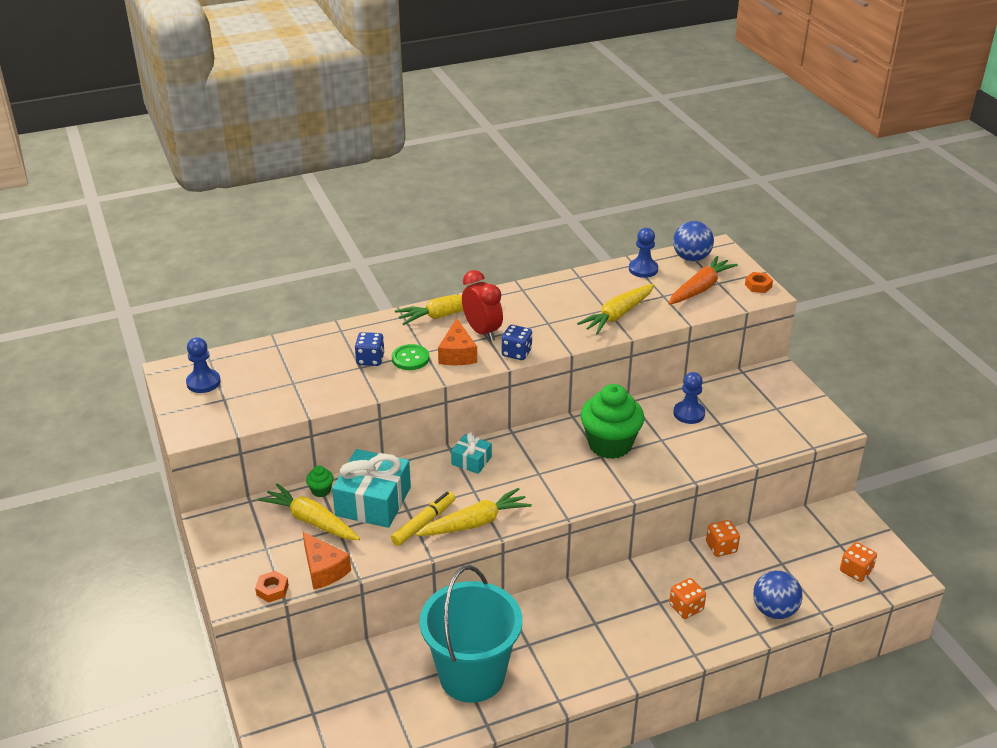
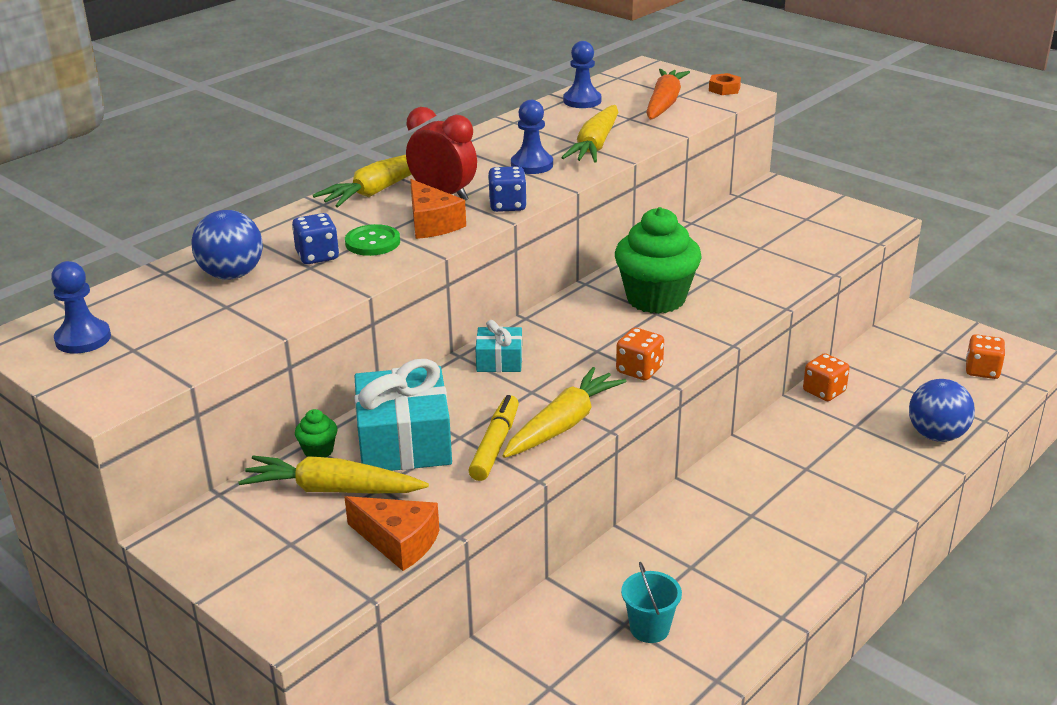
camera: 25 degrees left, 5 degrees down
orange nut [255,571,289,603] -> none
turquoise bucket [420,565,522,703] -> turquoise bucket [621,562,682,643], size x0.40
orange dice [669,578,706,619] -> orange dice moved to [616,328,664,380]
blue ball [673,221,714,262] -> blue ball moved to [191,210,263,280]
blue pawn [673,372,705,424] -> blue pawn moved to [511,100,553,174]

